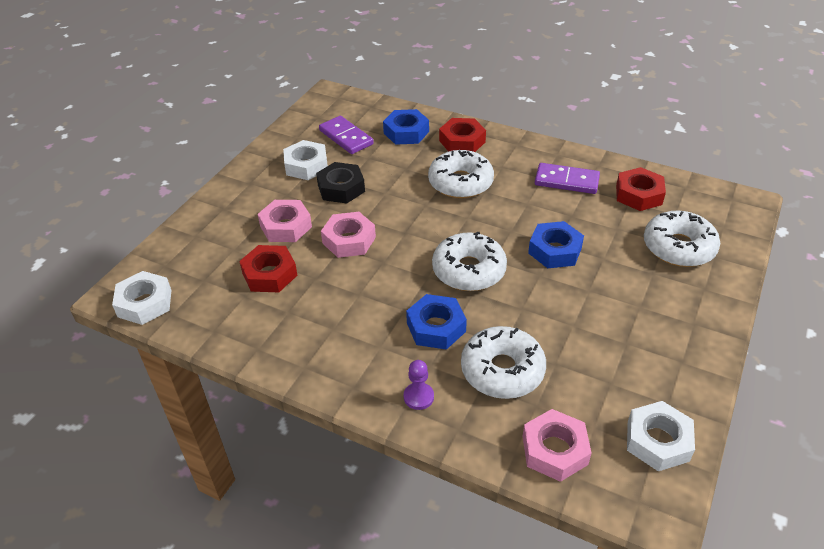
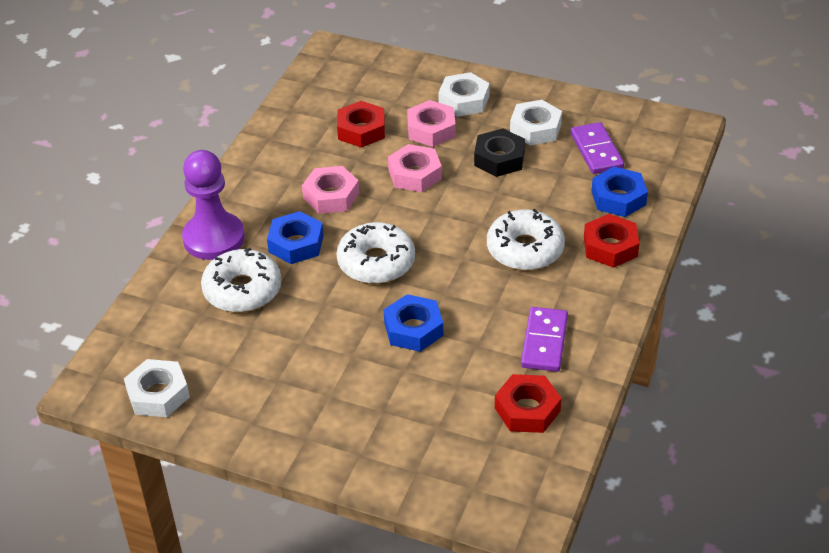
camera: 85 degrees right, 0 degrees up
white nut [112,271,171,325] -> white nut moved to [439,72,490,117]
purple domino [319,116,374,154] -> purple domino turned 60 degrees counterclockwise [570,122,624,174]
purple pawn [404,360,434,410] -> purple pawn [182,150,245,260], size x2.27
pink nut [523,409,592,482] -> pink nut moved to [302,166,359,214]
white donut [644,211,720,267] -> none

